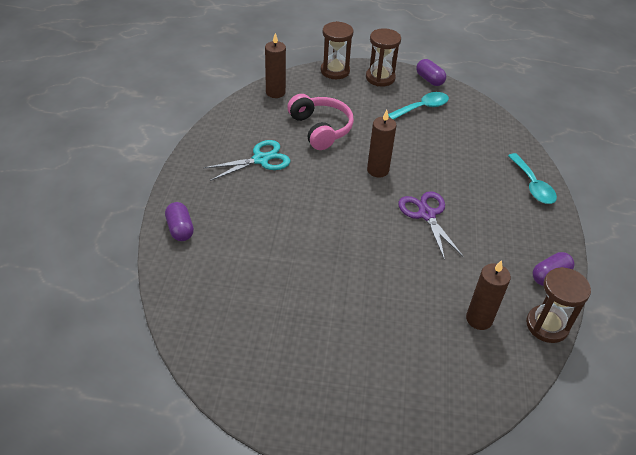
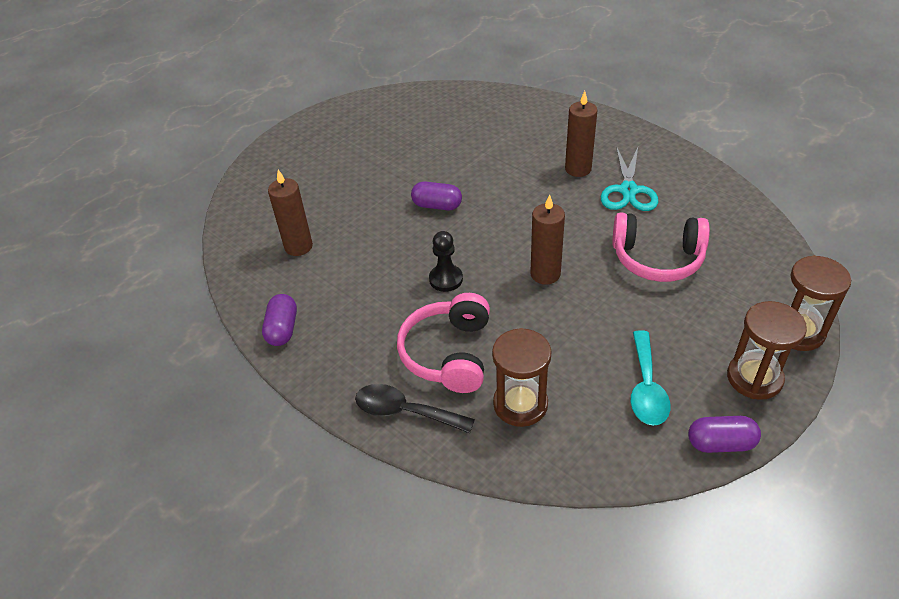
camera: 130 degrees right, 0 degrees up
purple capsule [165,202,194,241] -> purple capsule moved to [411,182,462,210]
brown candle [265,33,286,98] -> brown candle moved to [565,91,597,177]
purple scissors [398,191,464,260] -> black pawn [429,231,463,292]
turquoise spoon [508,153,557,204] -> black spoon [355,384,475,433]
brown hourglass [526,267,591,343] -> brown hourglass moved to [492,328,552,427]
none -> pink headphones [397,293,490,393]

